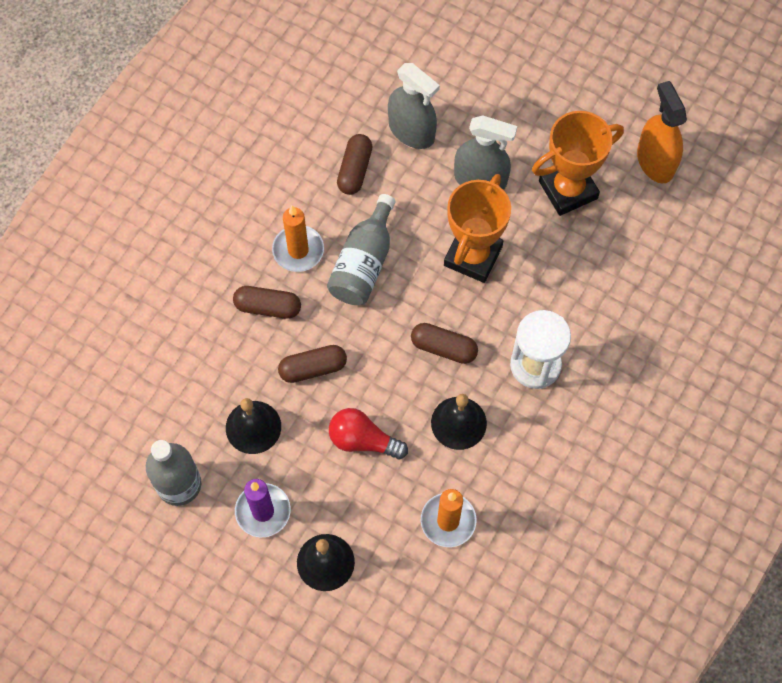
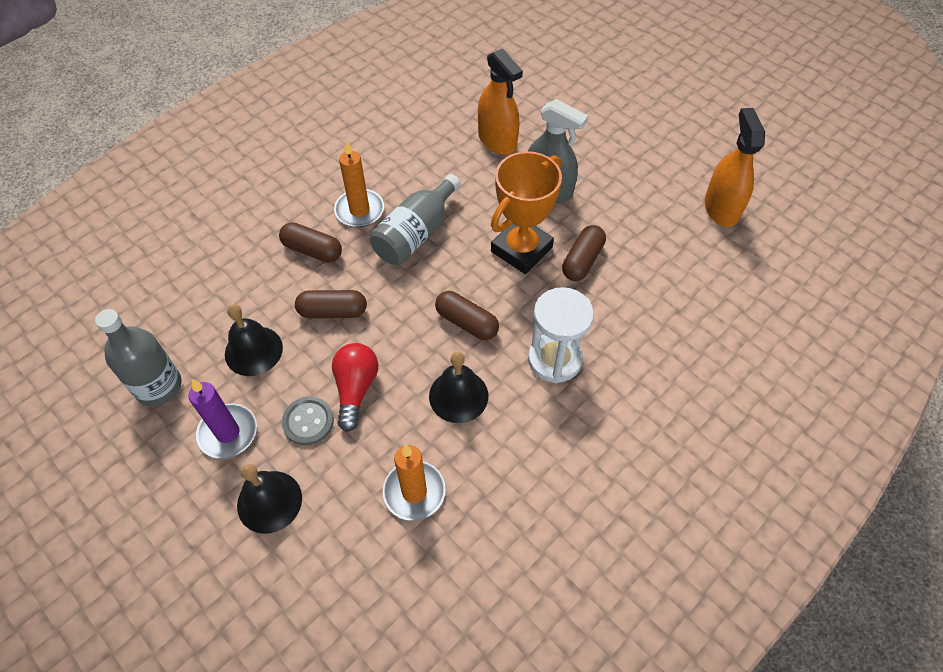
camera: 15 degrees right, 10 degrees down
red light bulb [329,408,408,459] -> red light bulb turned 60 degrees clockwise [332,343,378,432]
brown capsule [337,134,372,195] -> brown capsule moved to [562,225,606,281]
grey spray bottle [388,63,440,149] -> orange spray bottle [478,48,523,155]
orange trophy [532,111,624,216] -> none
none -> grey button [282,397,334,445]

